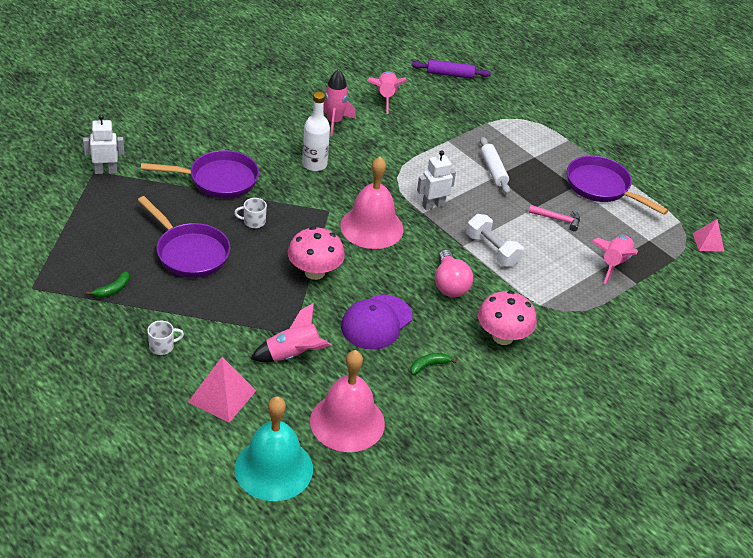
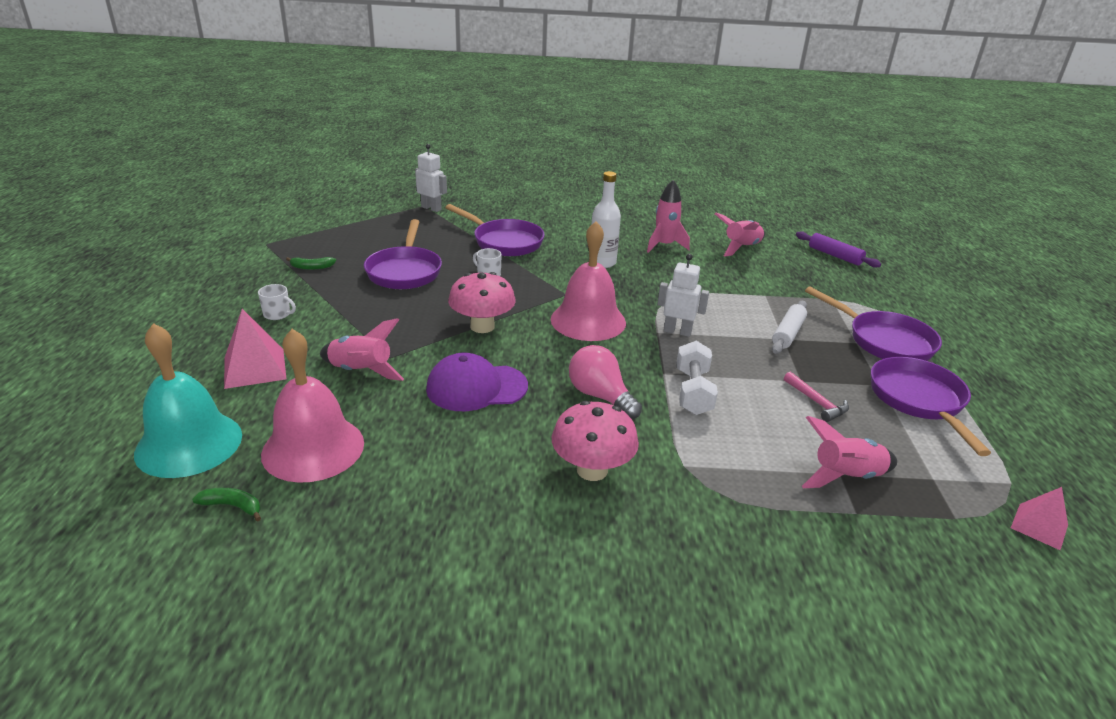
camera: 45 degrees right, 10 degrees down
green banana [410,353,457,375] -> green banana moved to [192,488,261,522]
pink light bulb [435,250,473,297] -> pink light bulb turned 105 degrees clockwise [569,345,642,419]
none -> purple pan [805,286,942,361]

